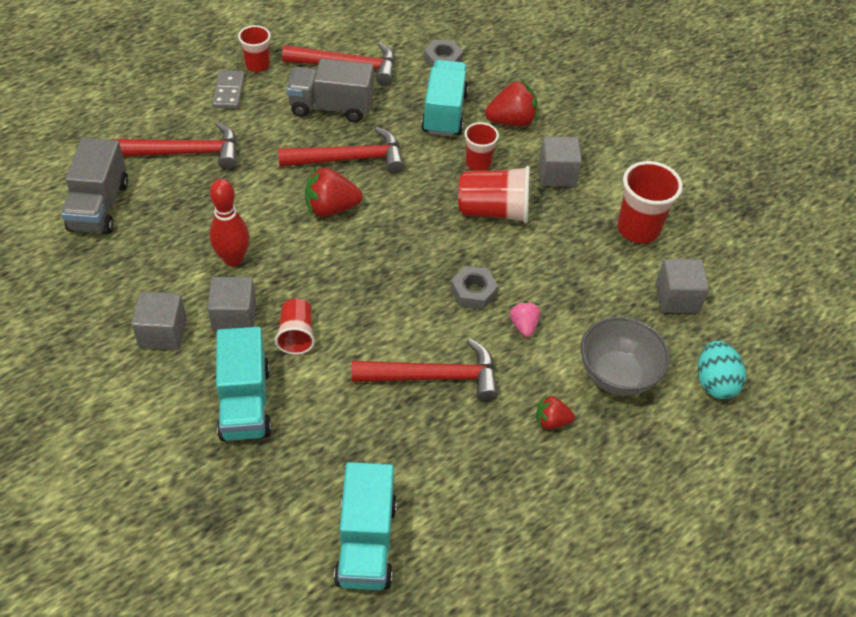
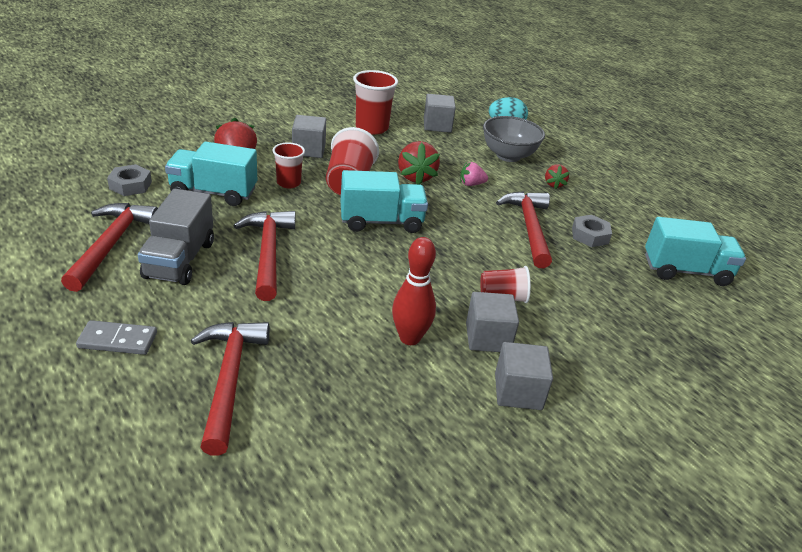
camera: 90 degrees left, 15 degrees down
grey truck [61,138,128,235] -> none
turquoise truck [216,327,271,441] -> turquoise truck moved to [341,170,428,233]
red cup [238,25,271,72] -> none
red strawberry [305,167,363,217] -> red strawberry moved to [398,141,440,184]
grey nut [450,266,498,310] -> grey nut moved to [572,215,612,247]

